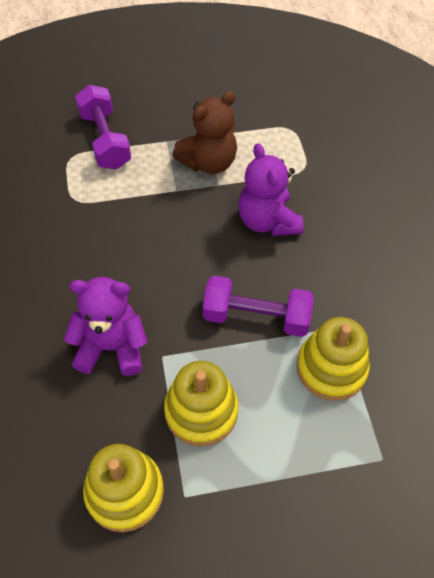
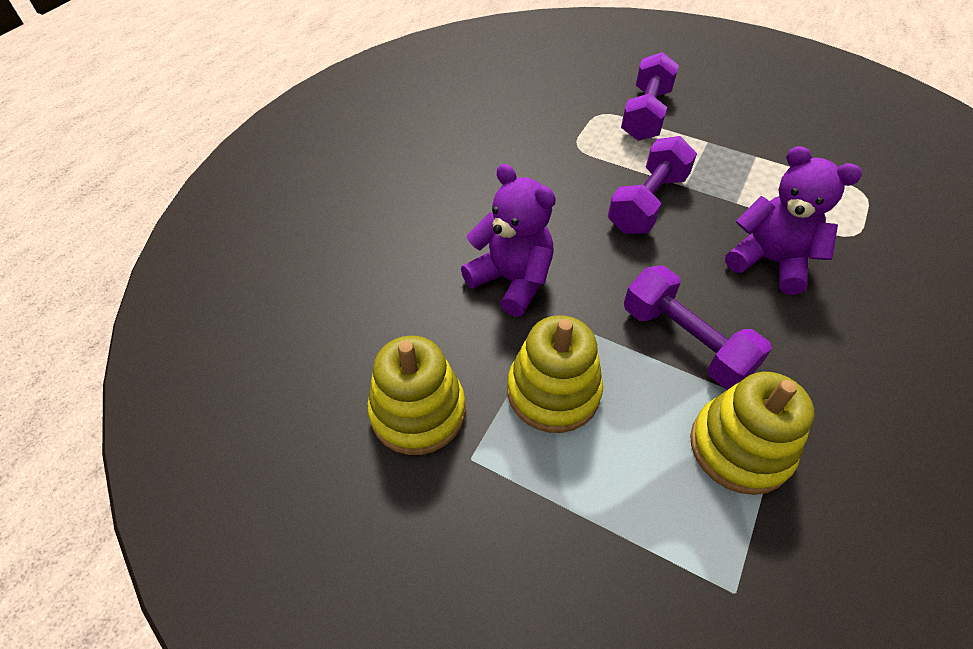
camera: 40 degrees right, 5 degrees down
brown teddy bear [172,91,237,174] -> none
purple teddy bear [238,143,304,236] -> purple teddy bear turned 105 degrees clockwise [725,146,862,295]
none -> purple dumbbell [608,136,697,234]

